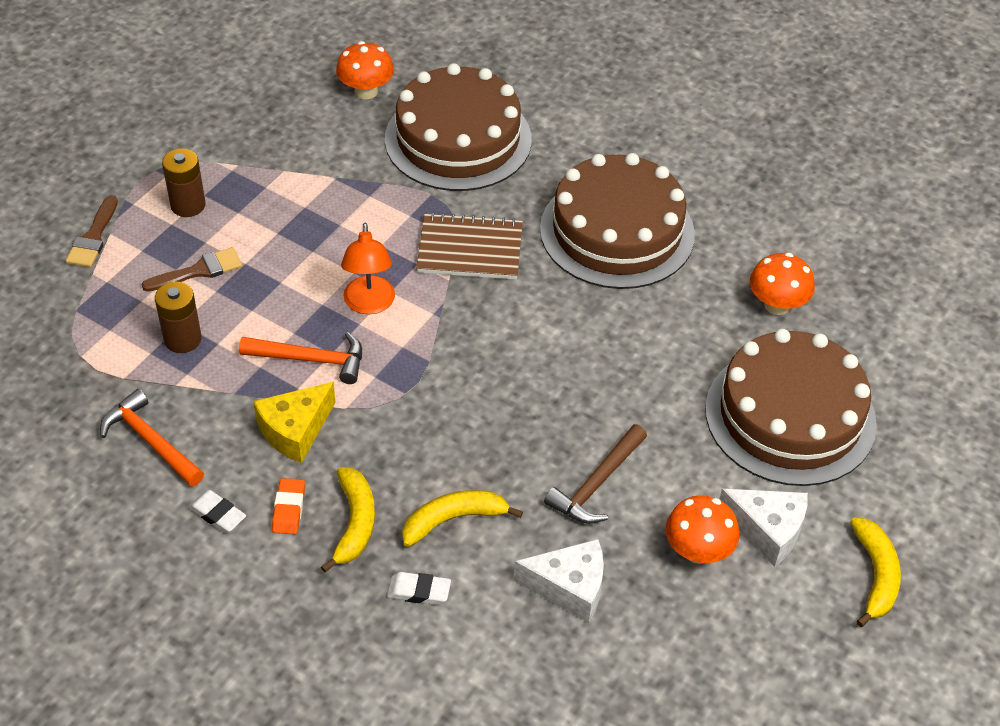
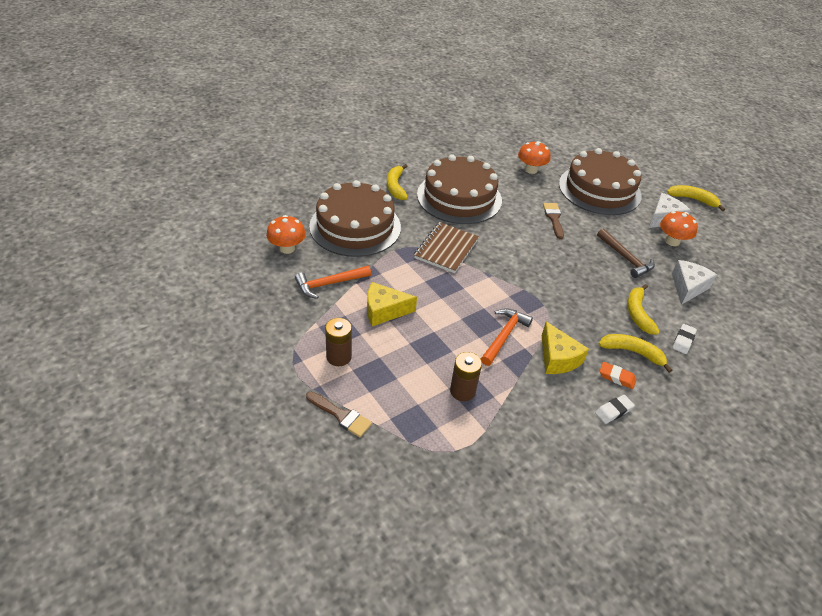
camera: 70 degrees left, 5 degrees down
orange hammer [100,389,204,487] -> orange hammer moved to [295,266,371,299]
brown brush [142,247,242,292] -> brown brush moved to [543,203,564,239]
orange lamp [341,223,395,314] -> none
none -> yellow cheese [367,282,417,326]
none -> yellow banana [387,164,408,200]

